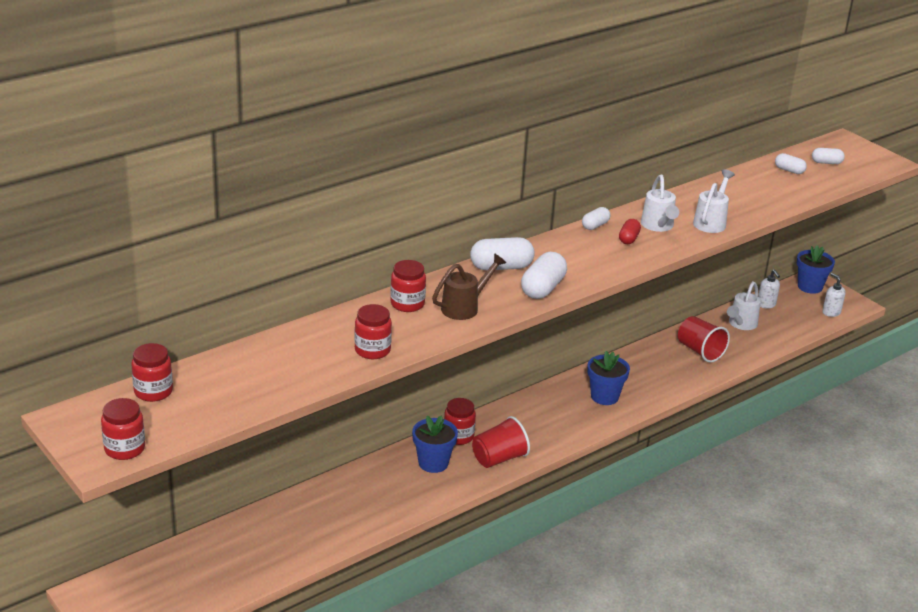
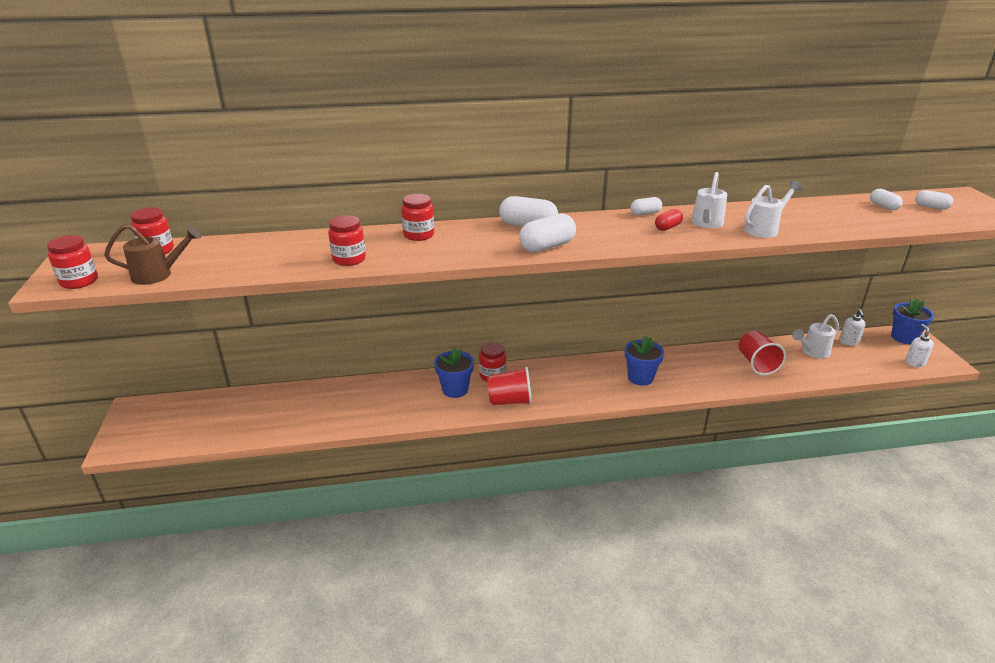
camera: 30 degrees right, 0 degrees up
brown watering can [432,253,506,320] -> brown watering can moved to [104,224,201,285]

